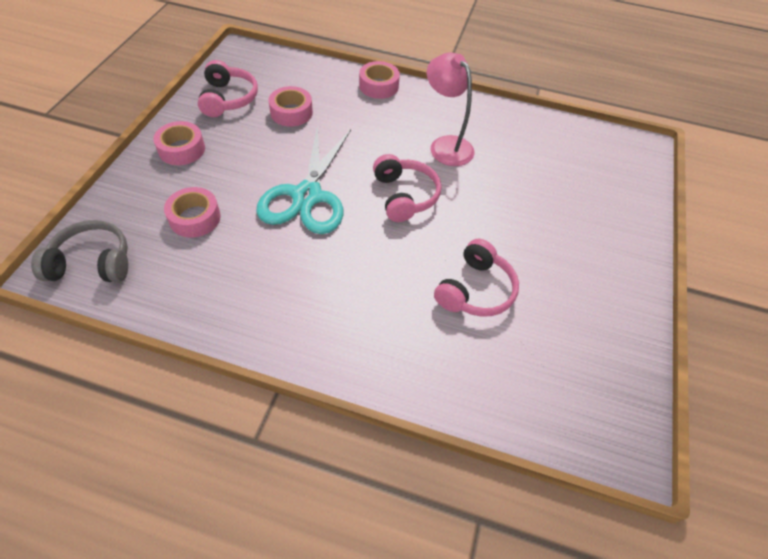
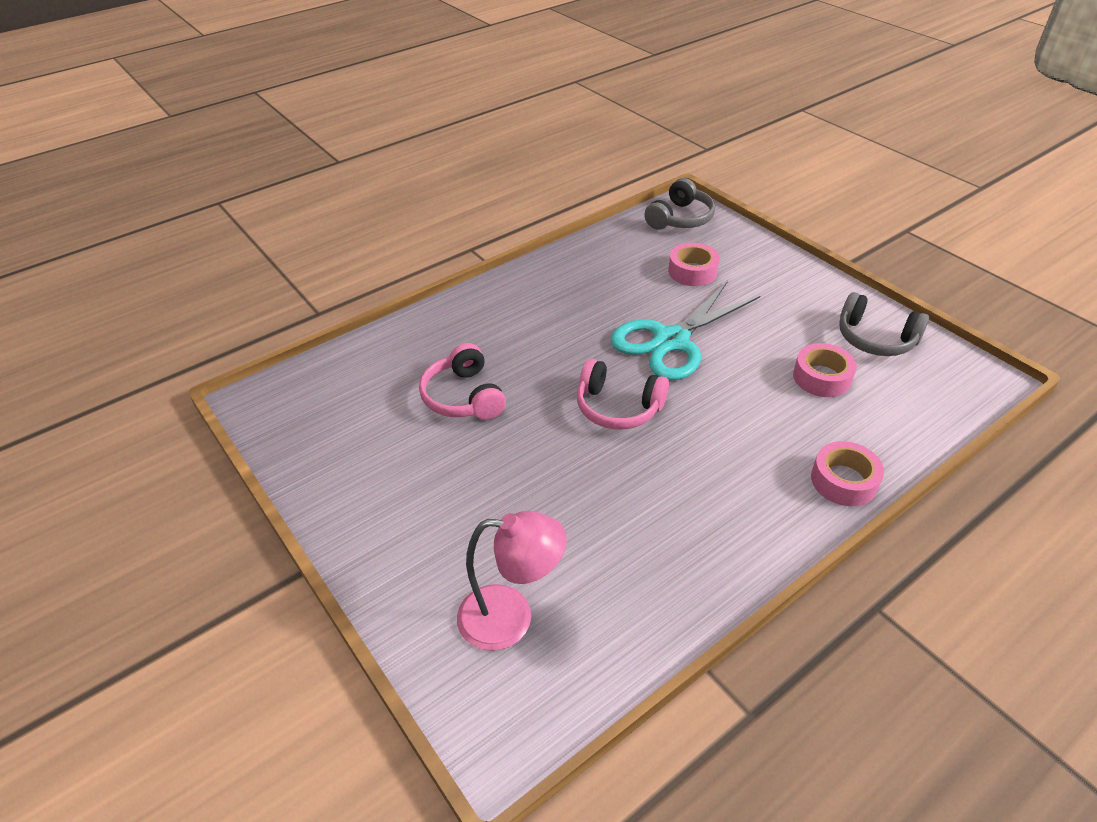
camera: 130 degrees right, 10 degrees down
pink tape [153,121,205,165] -> none
pink headphones [198,60,258,117] -> grey headphones [839,292,929,356]
turquoise scissors [256,126,351,234] -> turquoise scissors turned 90 degrees counterclockwise [610,281,760,380]
pink lamp [427,52,474,166] -> pink lamp moved to [457,511,567,651]

